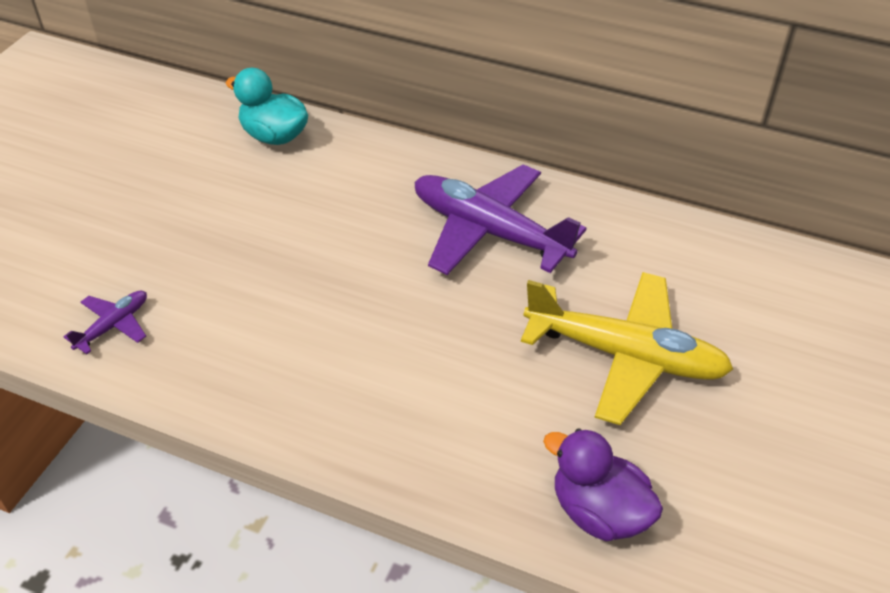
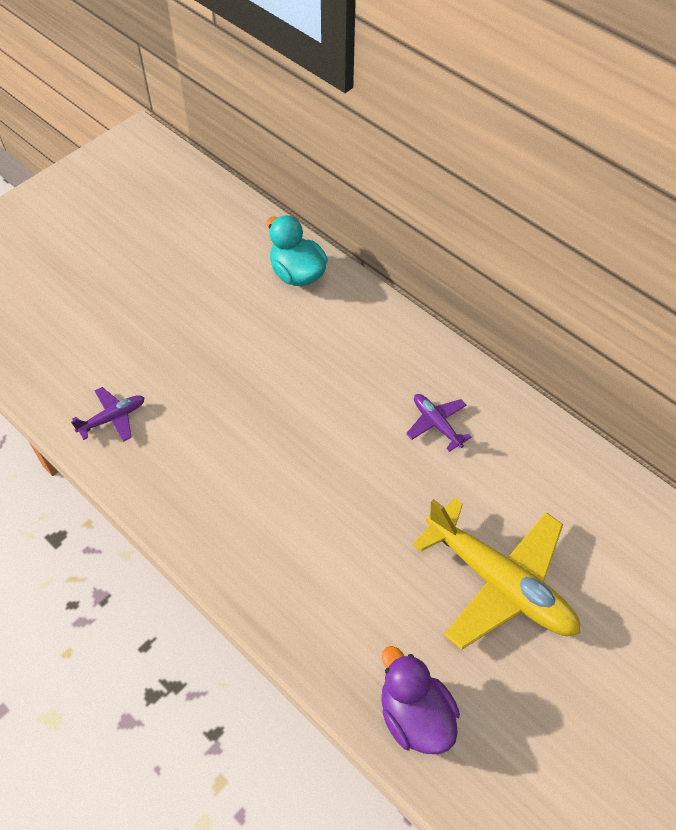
camera: 20 degrees right, 10 degrees up
purple plane [415,164,587,275] -> purple plane [406,394,471,452], size x0.46

